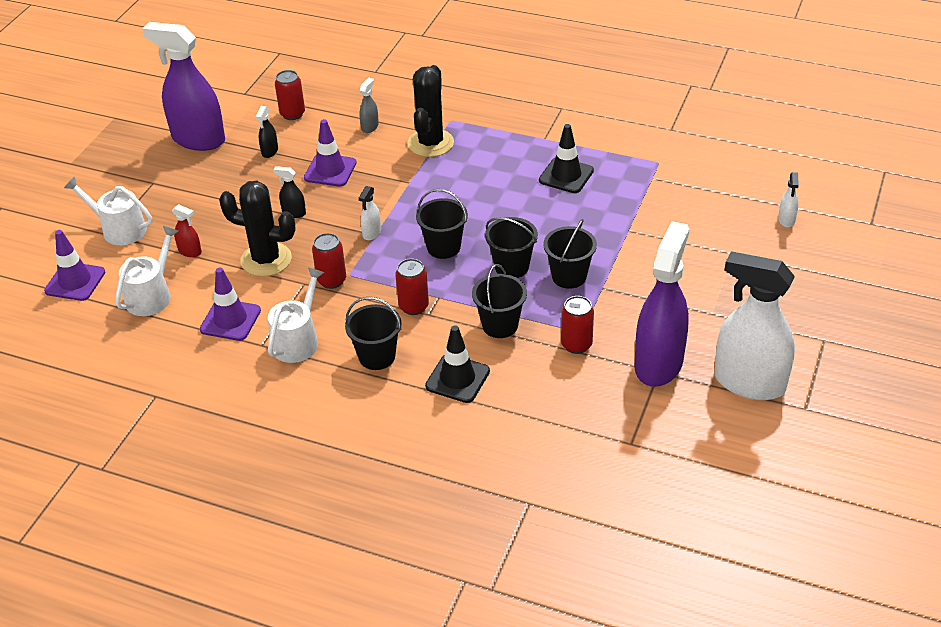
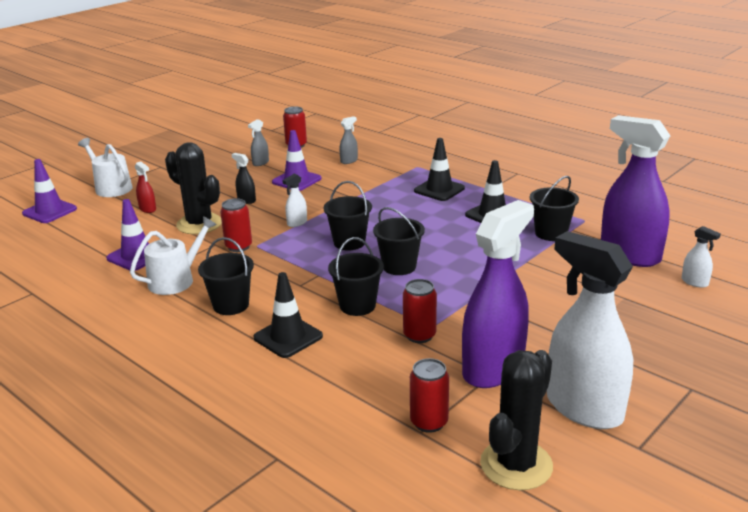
camera: 20 degrees right, 15 degrees down
white watering can [115,226,178,316] -> none
purple spray bottle [142,22,225,151] -> purple spray bottle moved to [601,115,670,267]
black spray bottle [256,106,278,158] -> grey spray bottle [248,119,269,166]
red can [395,258,429,315] -> red can moved to [410,358,449,433]
black cactus [407,65,454,157] -> black cactus moved to [480,350,553,490]
black bucket [543,219,597,289] -> black bucket moved to [530,176,579,241]
white spray bottle [778,172,799,228] -> white spray bottle turned 75 degrees counterclockwise [682,226,721,288]
none -> black traffic cone [414,138,465,201]

